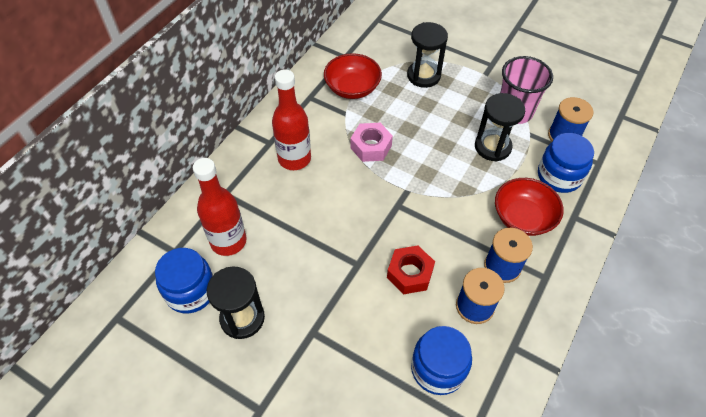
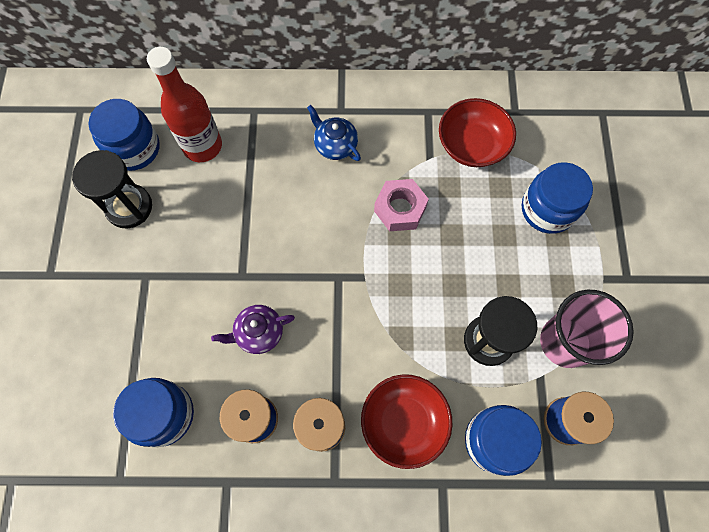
camera: 60 degrees right, 15 degrees up
red bottle [272,69,311,170] -> blue teapot [307,105,361,161]
red nut [387,246,435,294] -> purple teapot [211,305,295,354]
black hourglass [407,22,448,88] -> blue jar [522,162,593,234]

